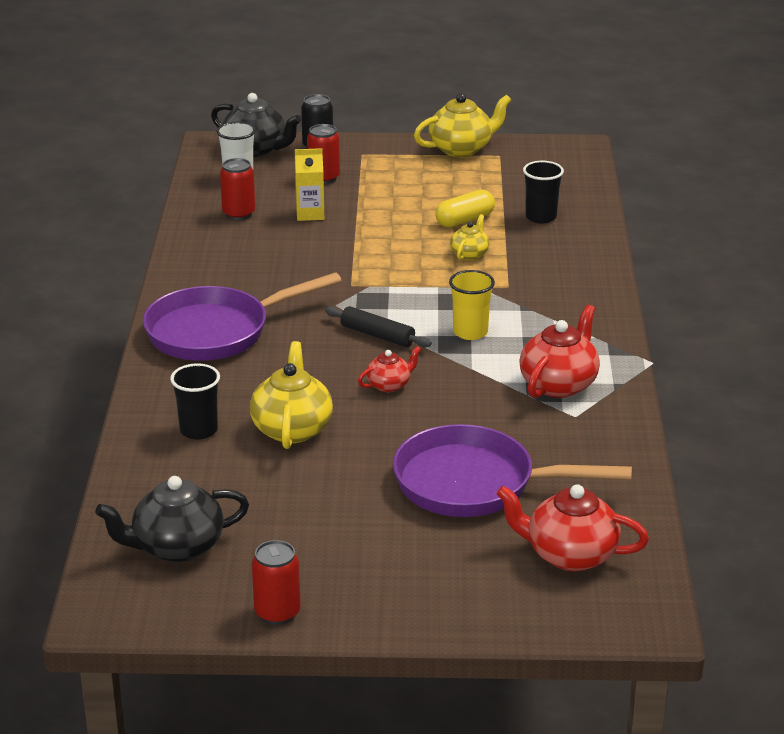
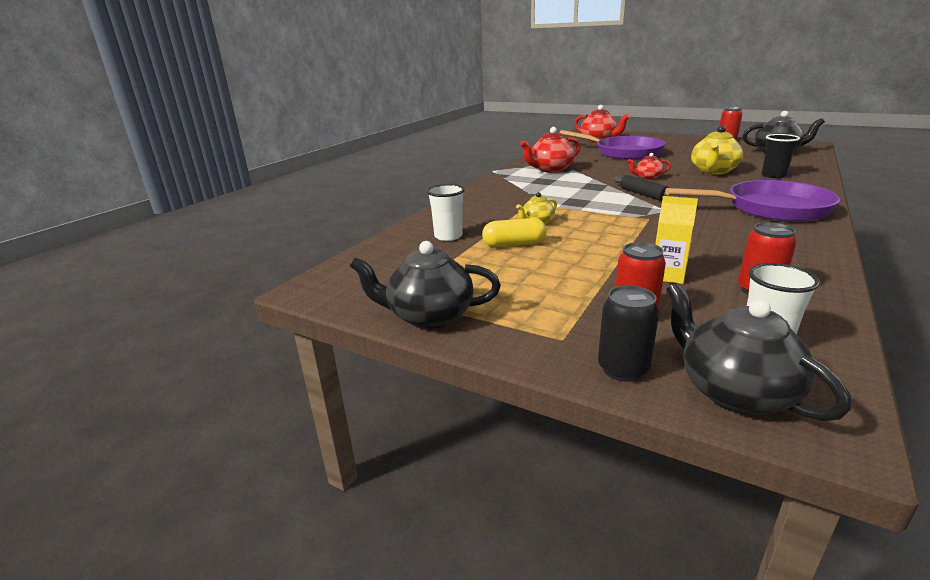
camera: 150 degrees left, 5 degrees down
yellow teapot [414,93,511,157] -> black teapot [350,241,501,329]
yellow cup [449,270,495,340] -> none
black cup [523,161,564,224] -> white cup [427,184,465,241]

